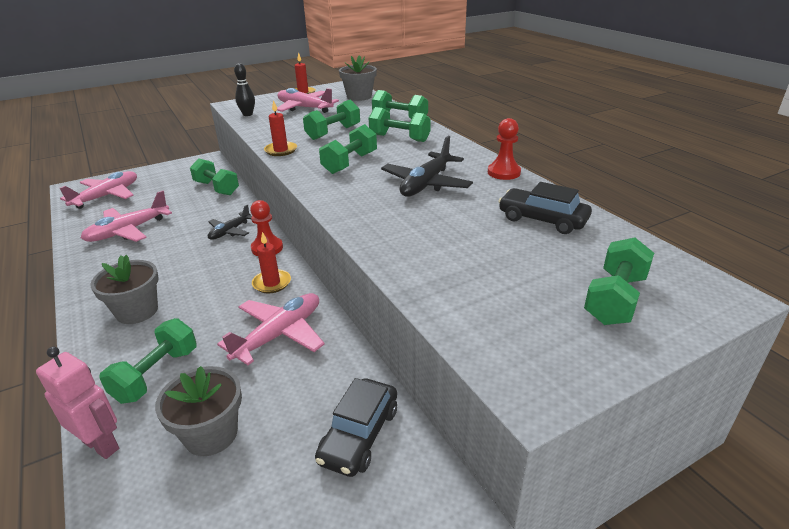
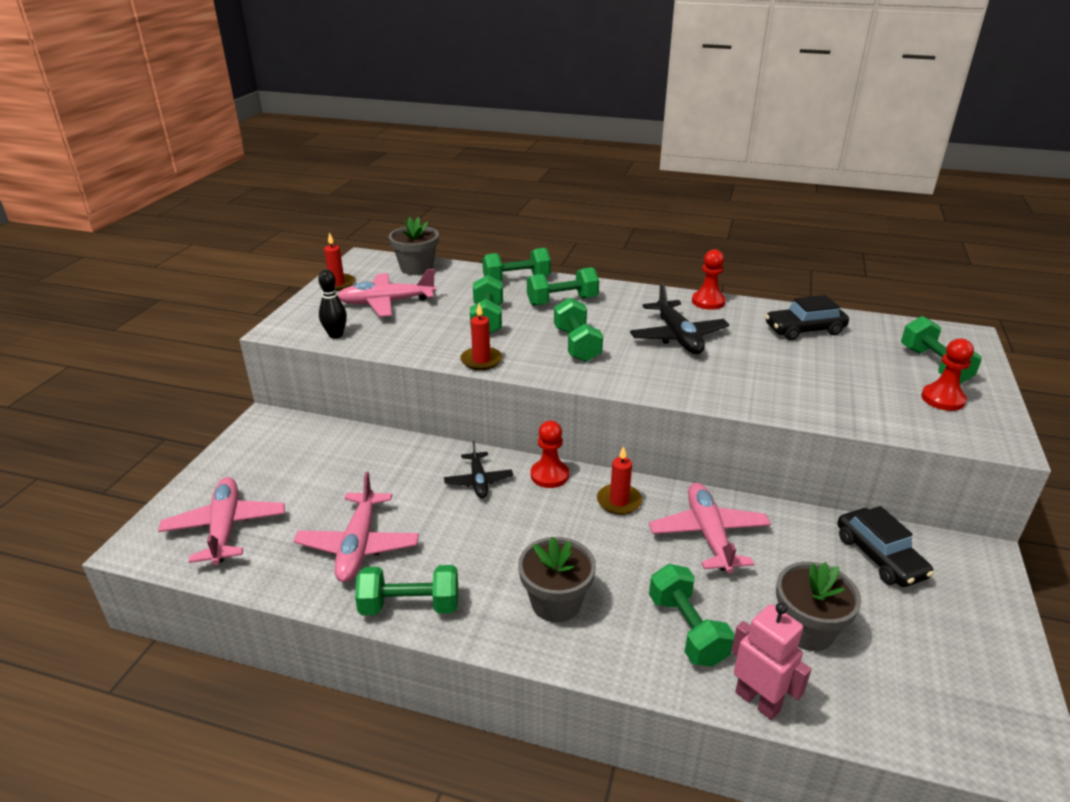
camera: 45 degrees left, 0 degrees up
pink robot [36,347,119,459] -> pink robot turned 60 degrees clockwise [731,602,811,720]
green dumbbell [190,158,239,195] -> green dumbbell moved to [355,565,458,615]
none -> red pawn [921,339,974,411]

